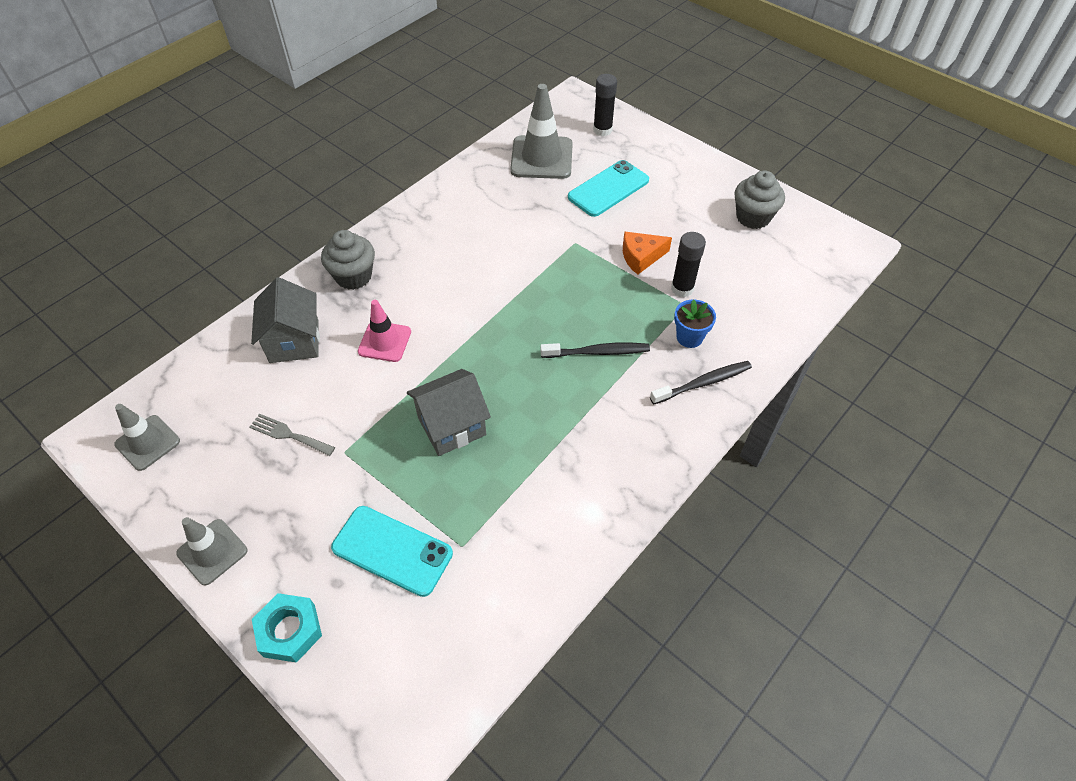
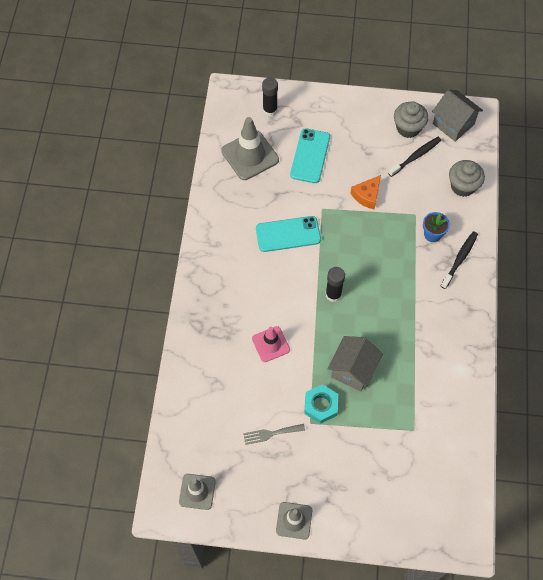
camera: 35 degrees left, 10 degrees up
grey house [251,277,320,363] -> grey house moved to [432,90,483,142]
turquoise nut [252,593,322,663] -> turquoise nut moved to [304,384,338,424]
grey cupcake [321,230,375,290] -> grey cupcake moved to [449,160,485,197]
turquoise phone [331,506,453,597] -> turquoise phone moved to [256,216,321,252]
black toothbrush [540,343,650,358] -> black toothbrush moved to [388,137,441,177]
black glue stick [671,232,706,297] -> black glue stick moved to [326,267,345,302]

